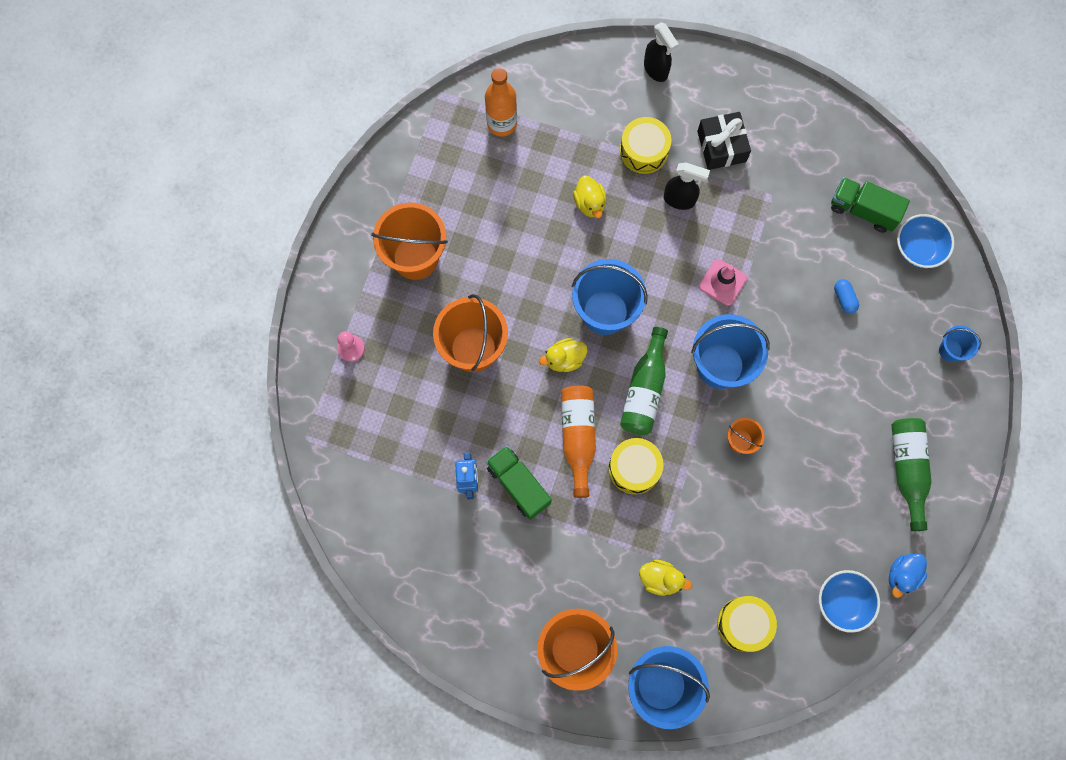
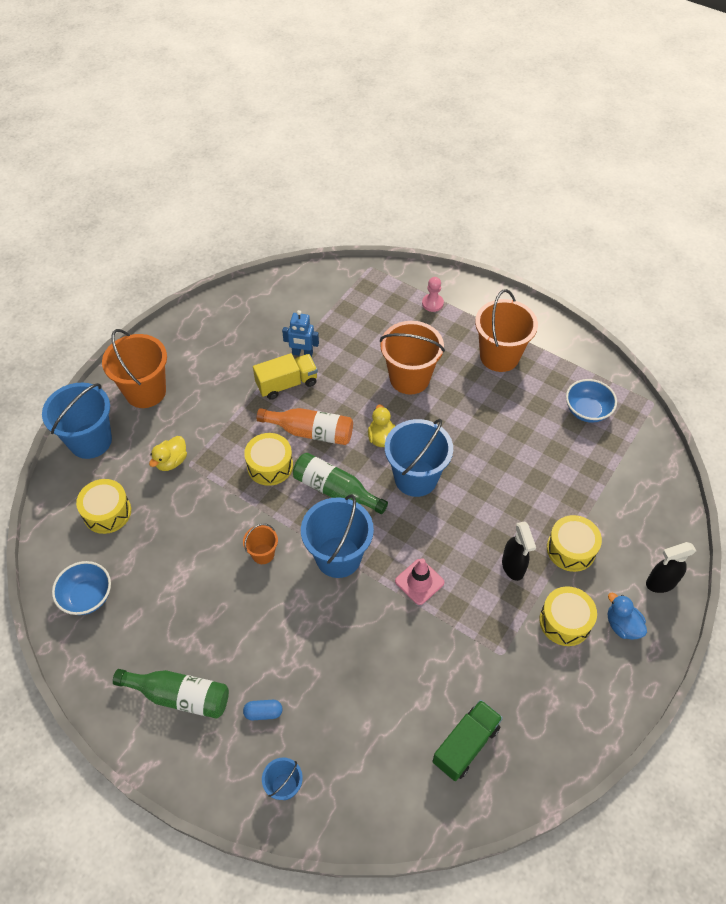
camera: 105 degrees right, 20 degrees down
orange bottle [485,68,517,136] -> none
green truck [486,446,552,520] -> yellow truck [253,353,318,400]
yellow duck [573,175,606,218] -> none
black spray bottle [664,163,710,210] -> black spray bottle turned 45 degrees counterclockwise [502,521,536,581]
black gift [697,112,751,170] -> yellow drum [539,586,597,646]
blue capsule [834,279,859,314] -> blue capsule moved to [243,700,283,720]
blue duck [889,553,927,598] -> blue duck moved to [608,593,647,640]
blue bowl [897,214,954,268] -> blue bowl moved to [566,379,617,423]

